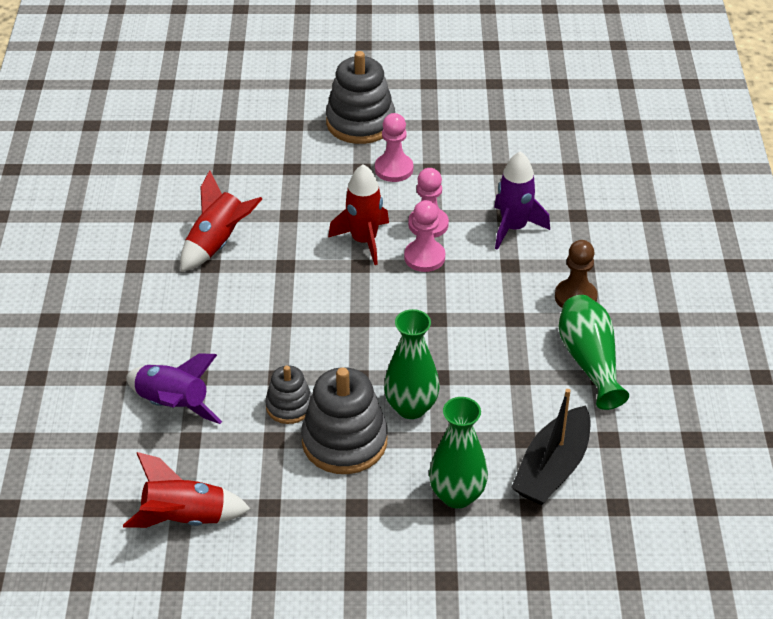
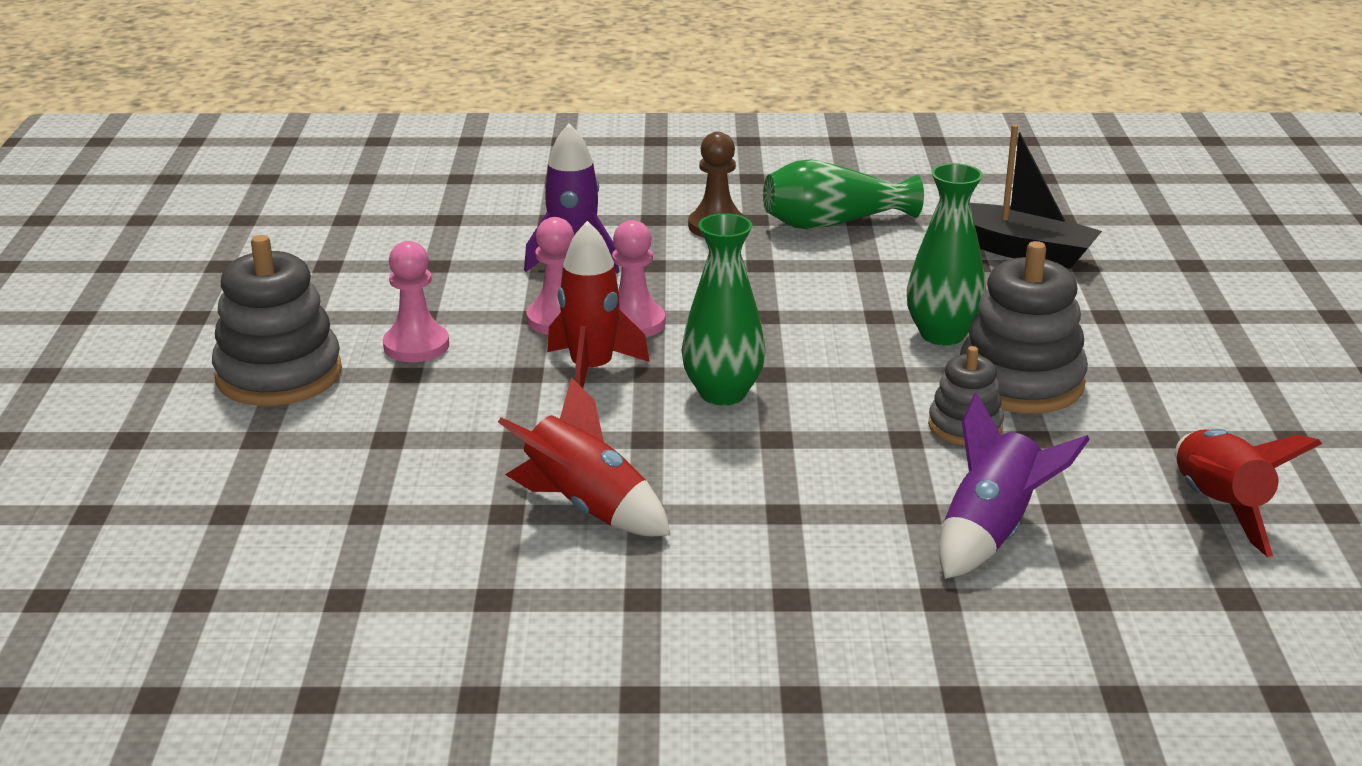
camera: 90 degrees left, 15 degrees down
green vase [429,397,488,509] -> green vase moved to [681,213,766,405]

